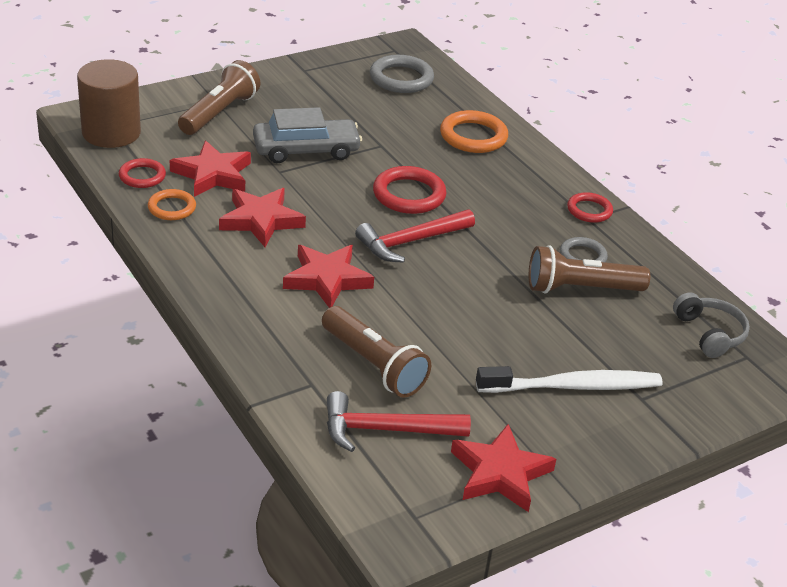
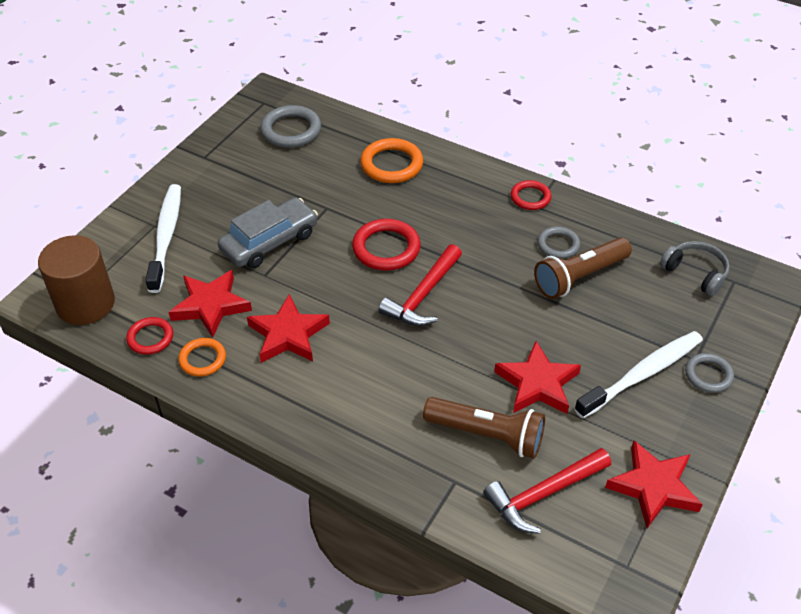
camera: 25 degrees left, 10 degrees up
brown flashlight [178,60,260,135] -> white toothbrush [145,184,181,293]
red star [283,245,374,308] -> red star moved to [494,341,581,414]
none -> grey ring [685,353,734,393]

